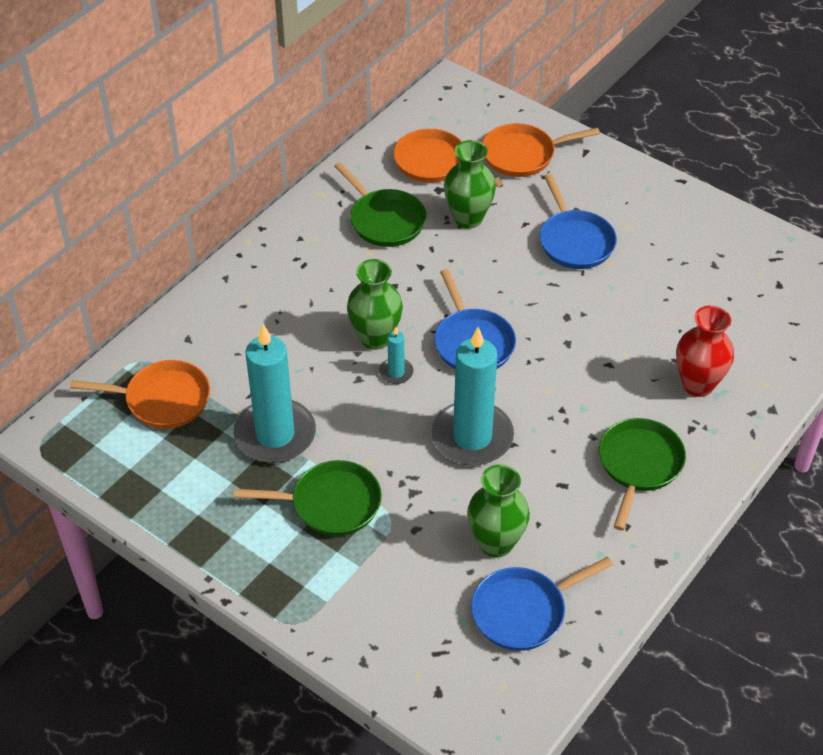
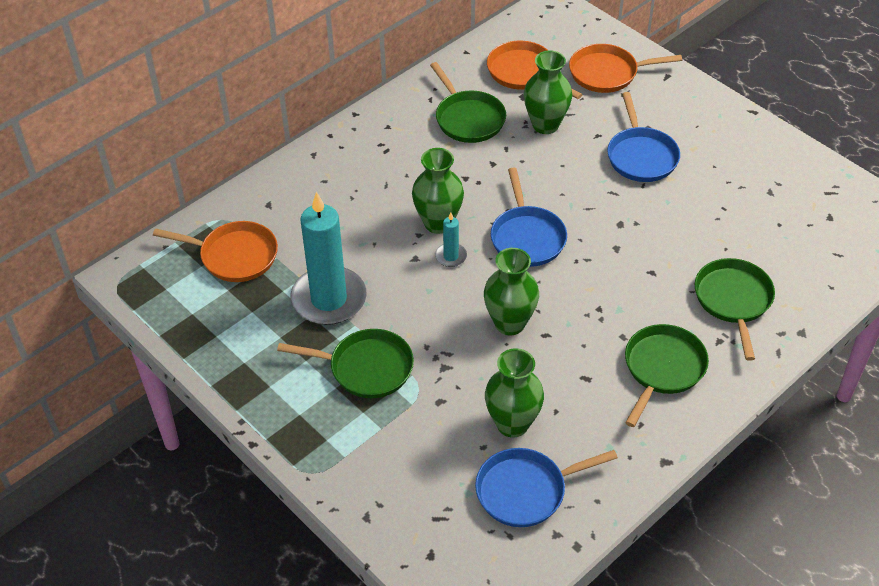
camera: 10 degrees right, 0 degrees up
turquoise candle [432,327,514,466] -> green vase [484,248,539,335]
red vase [676,305,734,397] -> green pan [695,258,775,361]

